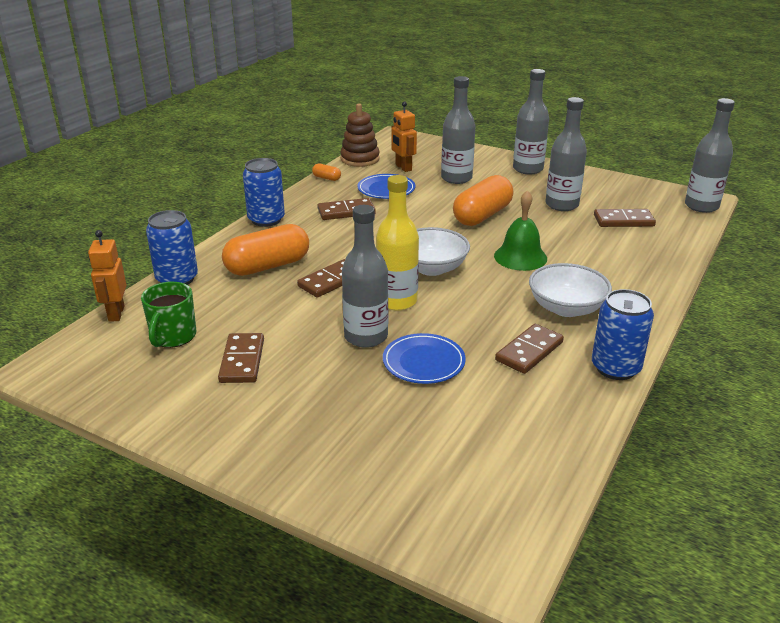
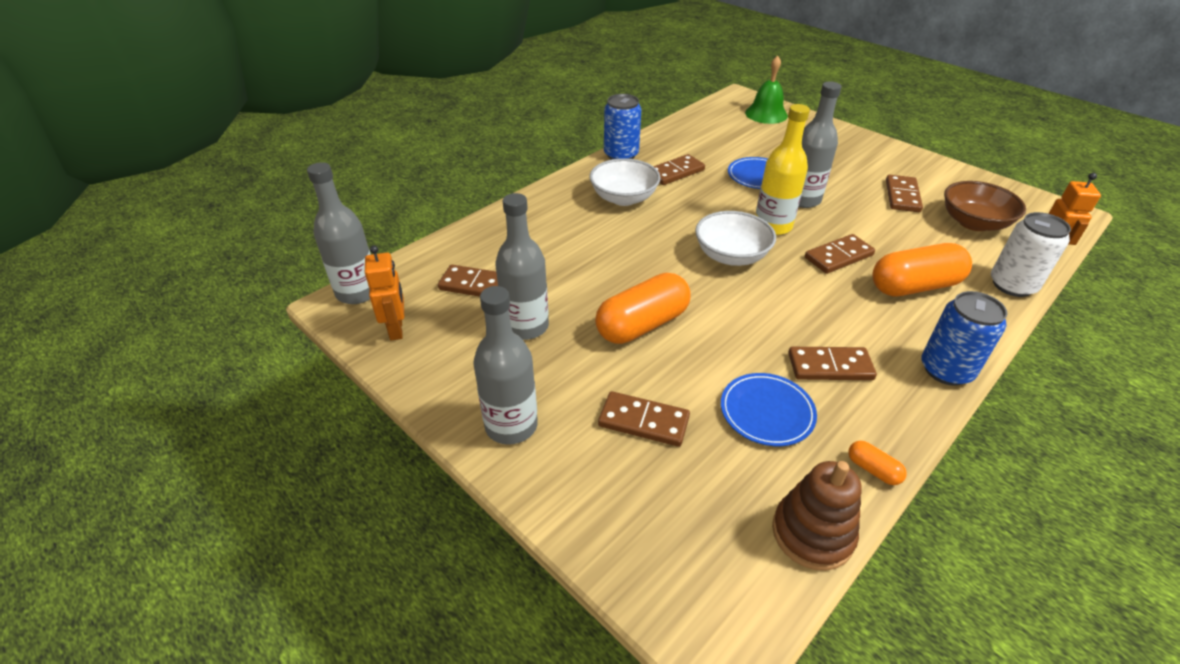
camera: 165 degrees left, 10 degrees up
green mug [141,282,196,348] -> brown bowl [944,181,1026,231]
blue can [146,210,198,285] -> white can [991,212,1071,297]
orange robot [392,101,417,172] -> orange robot moved to [365,245,404,341]
grey bottle [441,76,476,184] -> brown domino [598,391,690,447]
green bell [494,190,547,271] -> green bell moved to [745,56,788,124]

